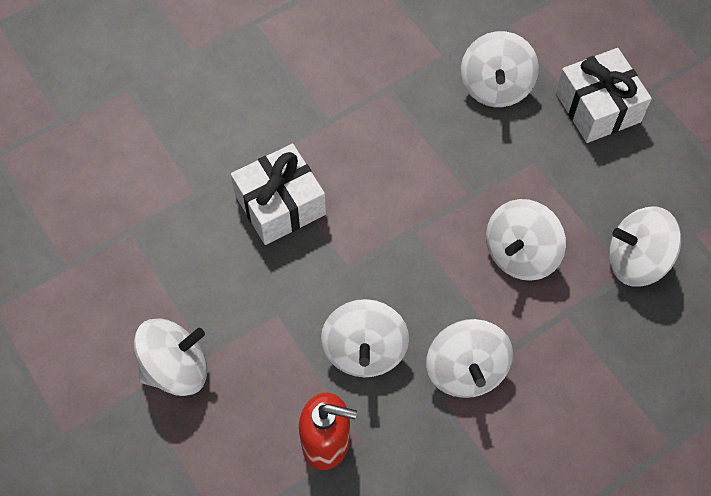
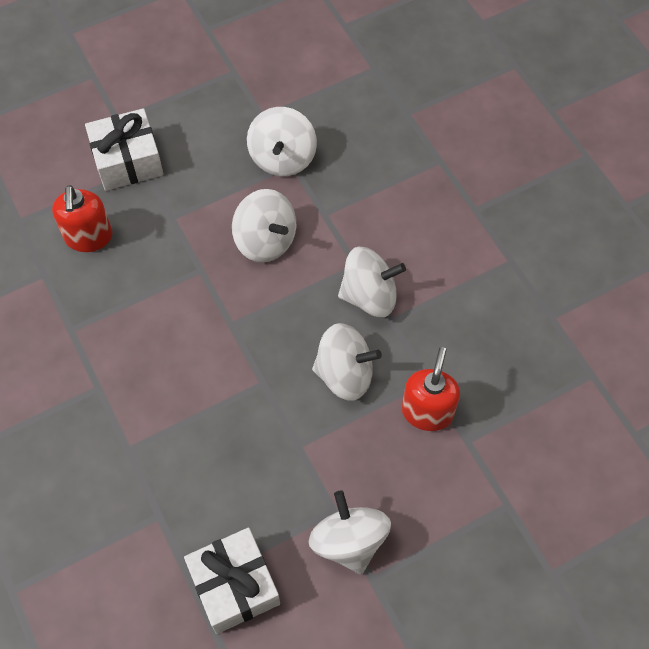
camera: 85 degrees left, 0 degrees up
white gift [231,144,326,245] -> white gift moved to [184,527,280,634]
white spinning top [461,31,539,107] -> red soap dispenser [52,185,113,252]

